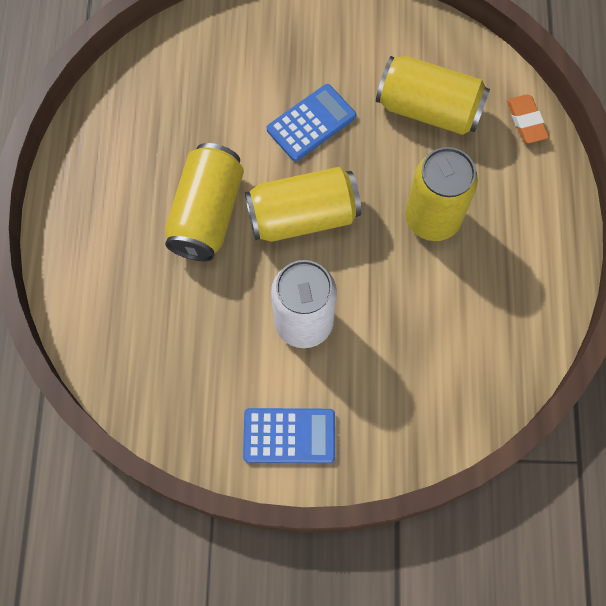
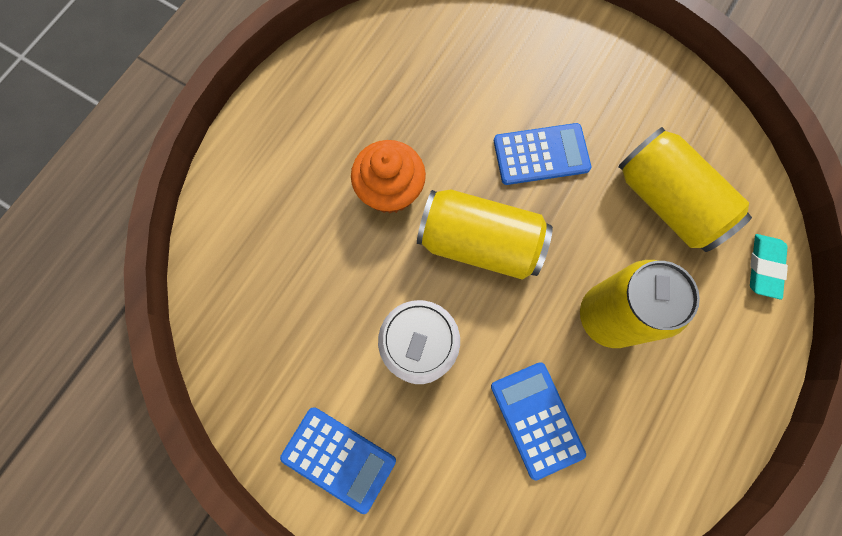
camera: 30 degrees right, 5 degrees up
yellow can [165,143,244,261] -> orange cupcake [351,140,426,214]
orange eraser [507,94,549,143] -> turquoise eraser [750,234,788,300]
none -> blue calculator [491,362,586,480]

